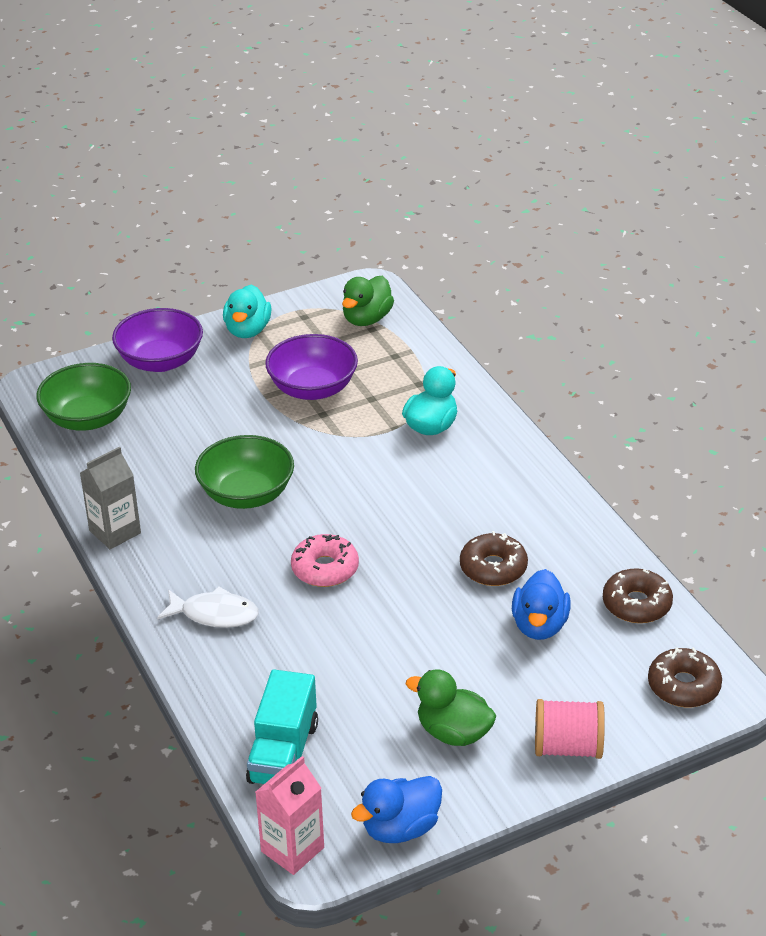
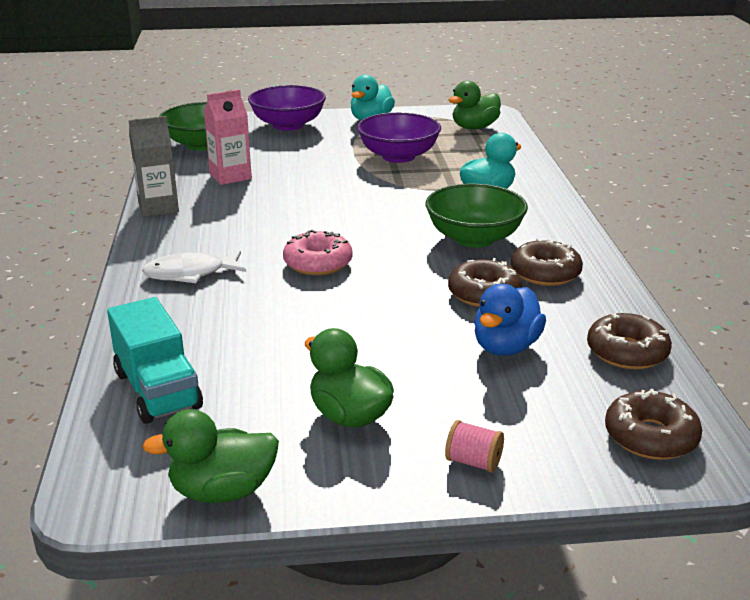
camera: 20 degrees right, 10 degrees down
white fish [157,586,259,628] -> white fish turned 135 degrees clockwise [142,251,246,283]
green bowl [195,435,294,509] -> green bowl moved to [425,184,528,248]
turquoise truck [246,669,318,784] -> turquoise truck turned 60 degrees counterclockwise [107,297,203,424]
pink carton [255,756,324,875] -> pink carton moved to [204,89,252,185]
blue duck [351,776,442,843] -> green duck [142,409,279,503]
pink spool [535,699,605,759] -> pink spool [445,420,504,473], size x0.57
none -> brown donut [511,238,583,286]

